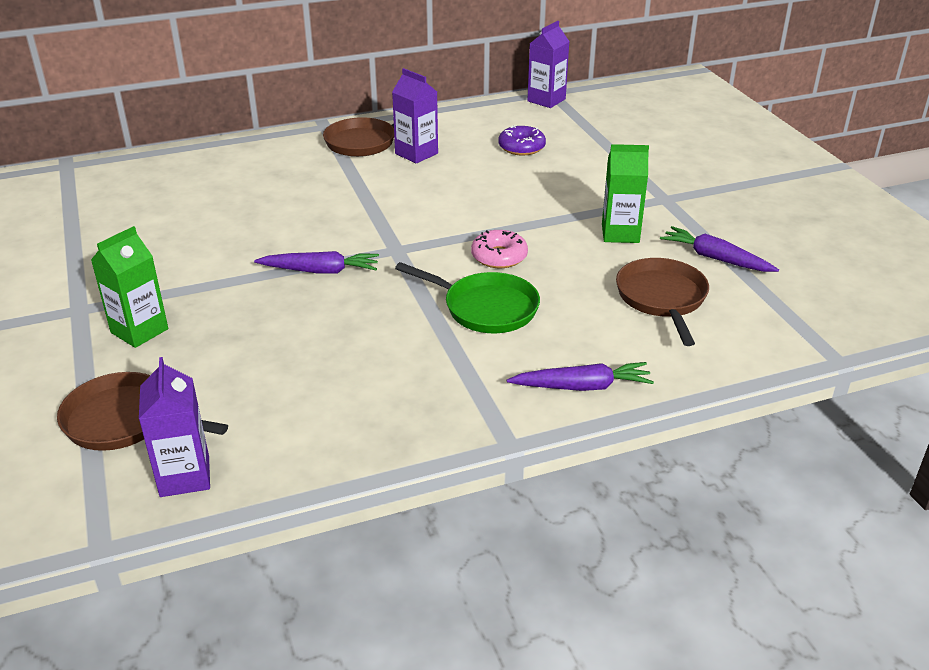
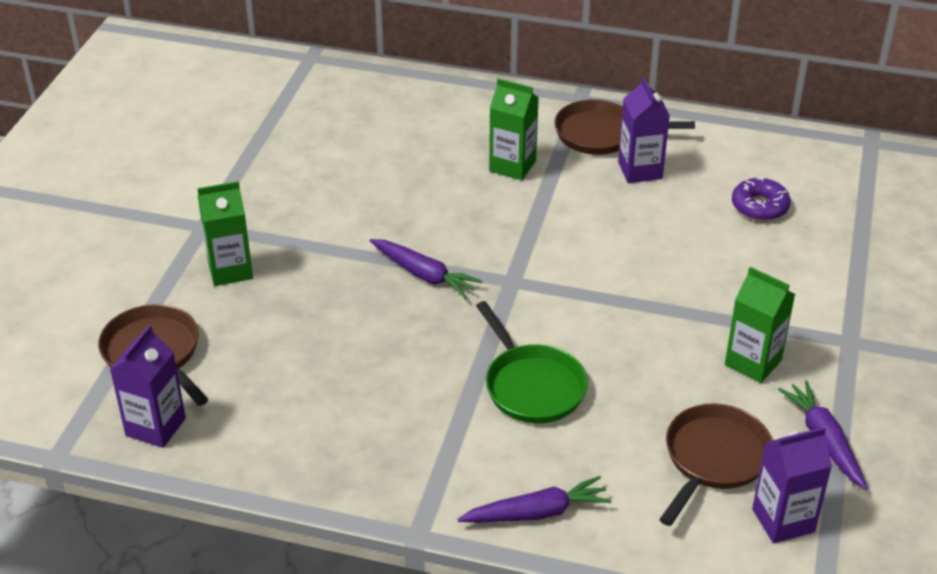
camera: 35 degrees right, 5 degrees up
pink donut [471,230,528,268] -> none
purple carrot [507,362,654,391] -> purple carrot turned 45 degrees counterclockwise [457,476,611,523]
purple carton [527,21,570,108] -> purple carton moved to [752,427,832,544]
none -> green carton [489,79,539,180]

